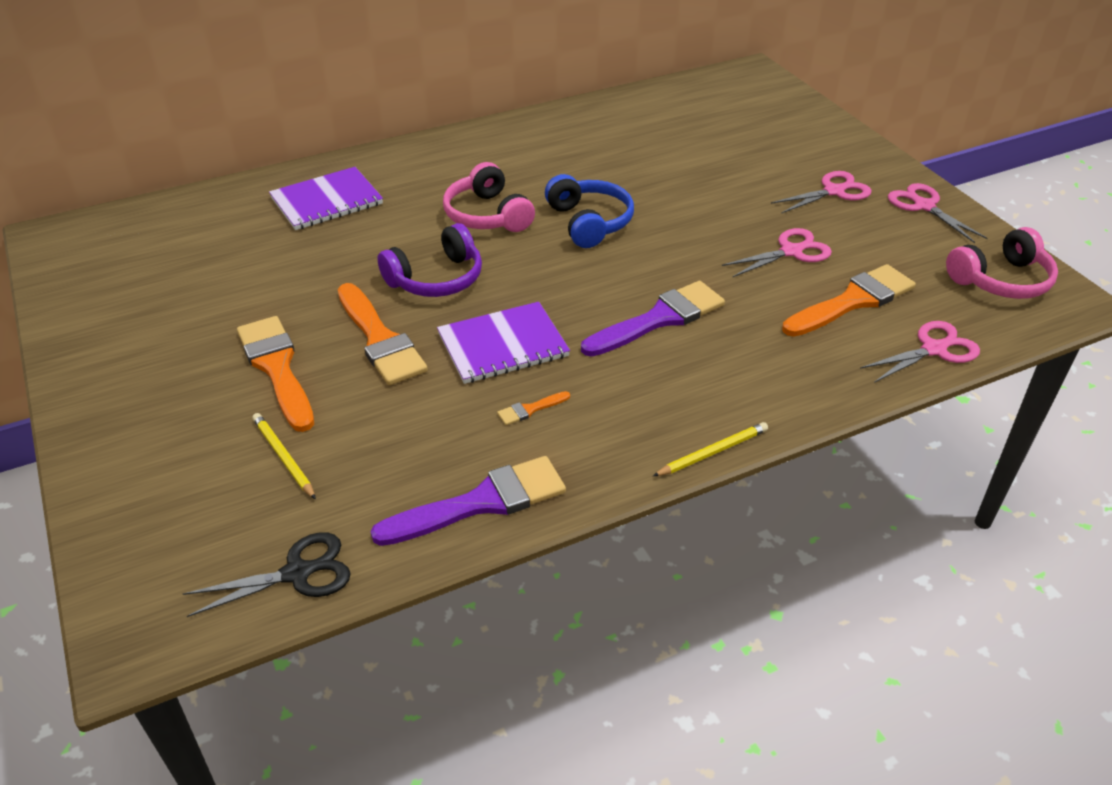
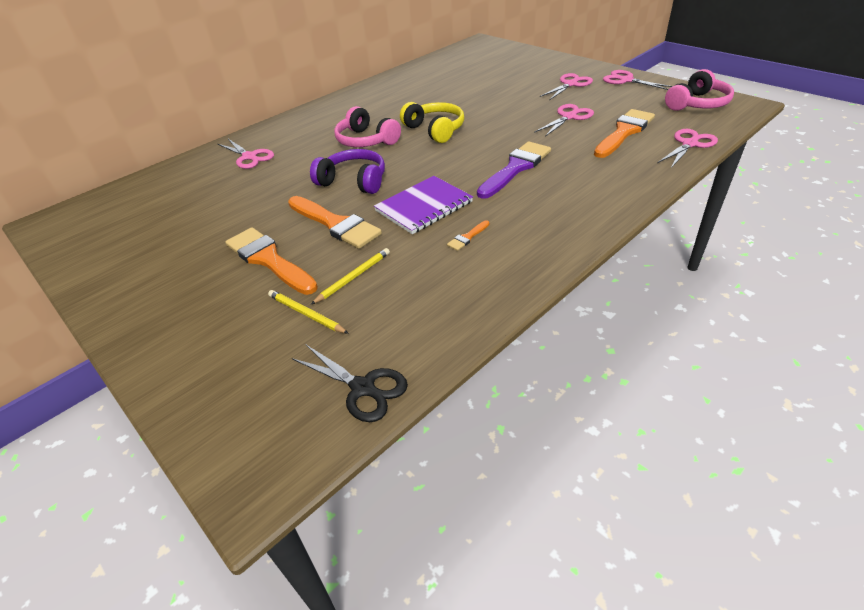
camera: 15 degrees left, 0 degrees up
black scissors [183,532,351,617] -> black scissors turned 75 degrees clockwise [292,344,408,422]
purple notebook [269,167,383,230] -> pink scissors [218,139,274,169]
purple brush [370,456,566,546] -> none
purple headphones [377,223,482,297] -> purple headphones turned 105 degrees counterclockwise [310,149,385,194]
blue headphones [545,174,634,248] -> yellow headphones [400,102,464,143]
yellow pencil [653,422,768,476] -> yellow pencil moved to [311,248,390,304]

